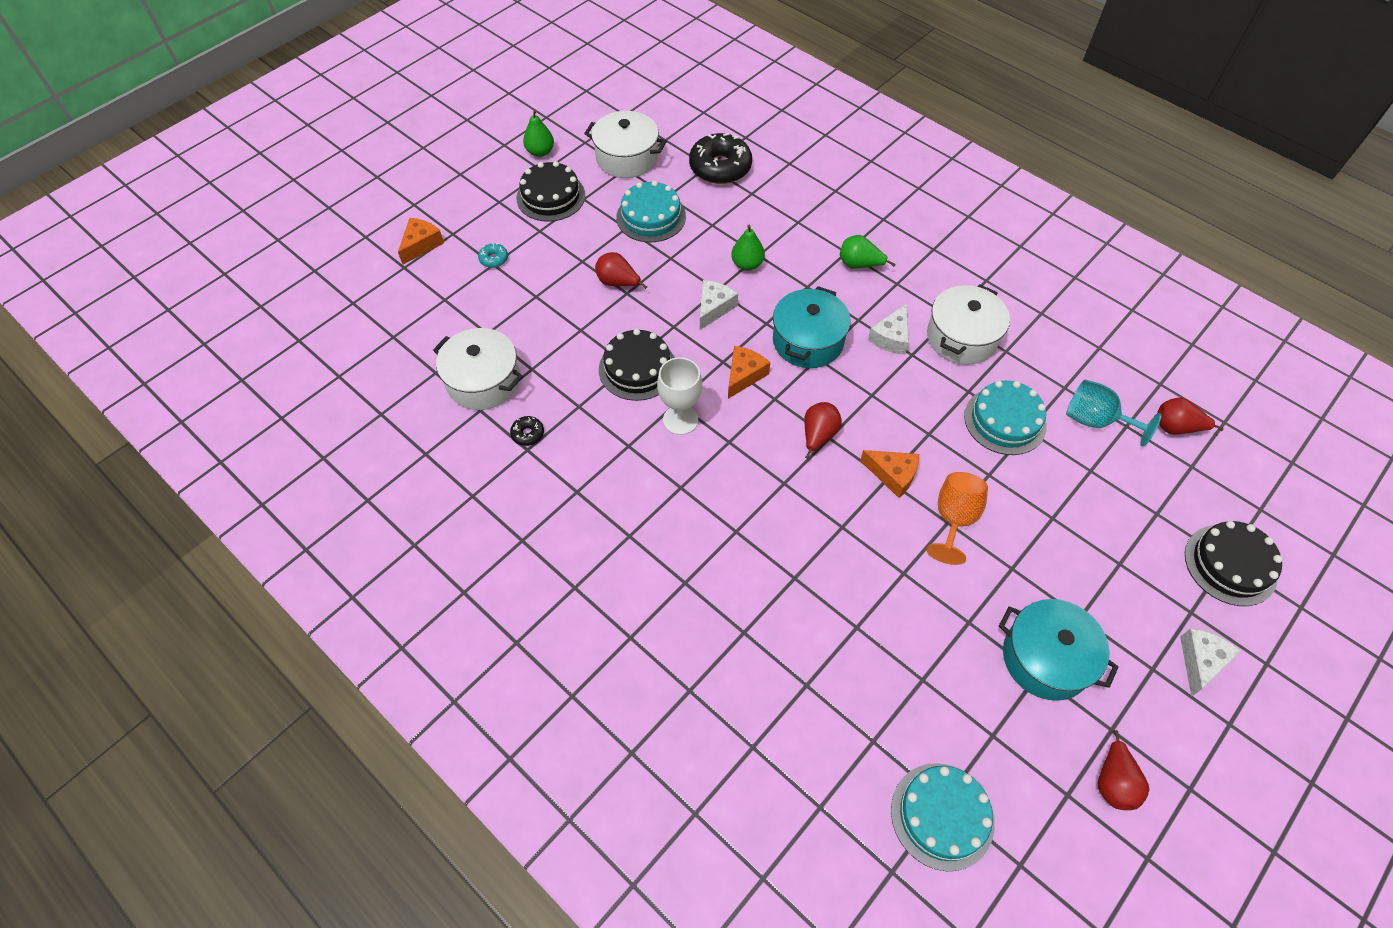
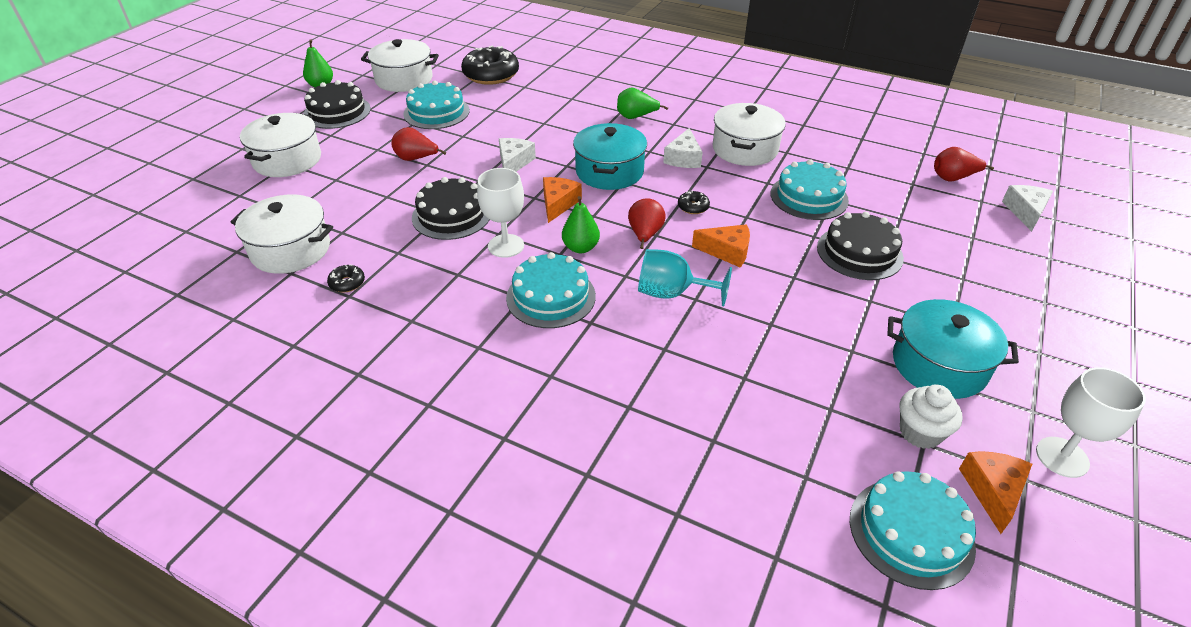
camera: 15 degrees left, 15 degrees down
orange cheese [398,218,444,265] -> orange cheese moved to [959,451,1032,534]
turquoise donut [478,243,508,268] -> white pot [240,113,321,177]
green pear [731,225,765,271] -> green pear moved to [562,196,600,253]
orange goblet [926,472,988,565] -> none
turquoise goblet [1066,379,1161,446] -> turquoise goblet moved to [638,249,732,306]
red pear [1098,730,1149,810] -> white goblet [1036,367,1146,478]
white cheese [1180,628,1241,696] -> white cheese moved to [1002,185,1053,232]
black cake [1185,521,1283,606] -> black cake moved to [817,212,904,280]
none -> turquoise cake [506,252,596,328]
none -> black donut [678,191,710,214]
none -> white cupcake [900,384,963,449]

